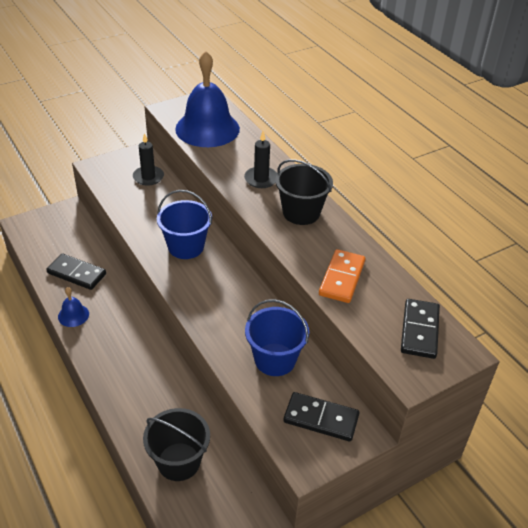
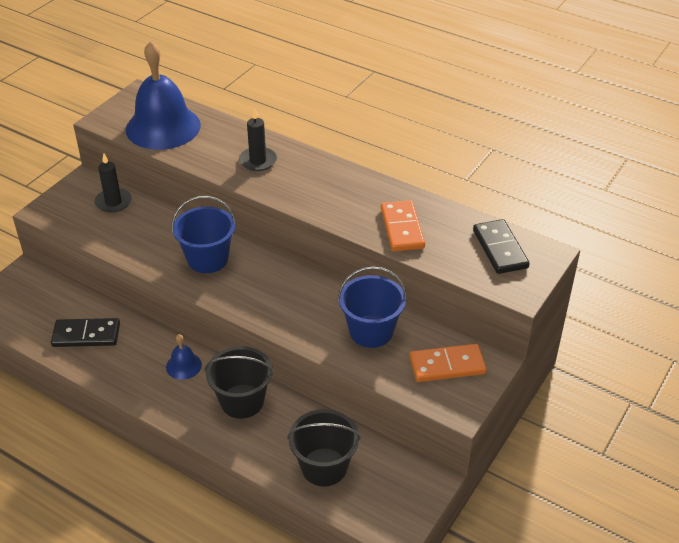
camera: 25 degrees left, 0 degrees up
blue bell [58,287,89,327] -> blue bell moved to [166,334,202,380]
black bucket [275,159,333,225] -> black bucket moved to [205,346,274,419]
black domino [283,392,359,441] -> orange domino [410,344,487,382]

